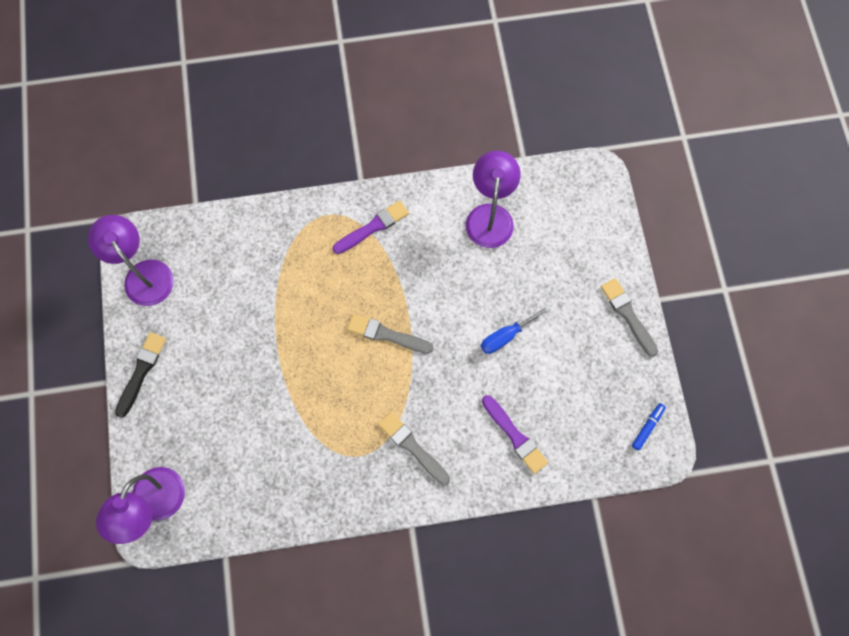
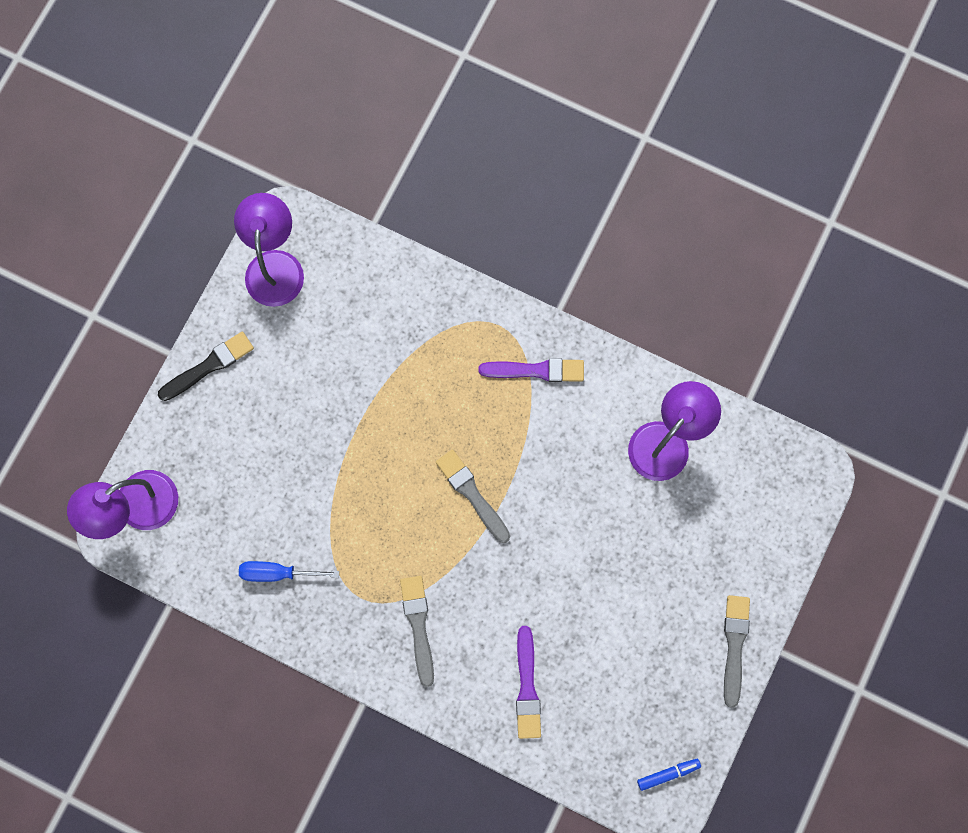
camera: 35 degrees right, 5 degrees up
blue screwdriver [481,305,551,354] -> blue screwdriver moved to [239,561,339,582]

